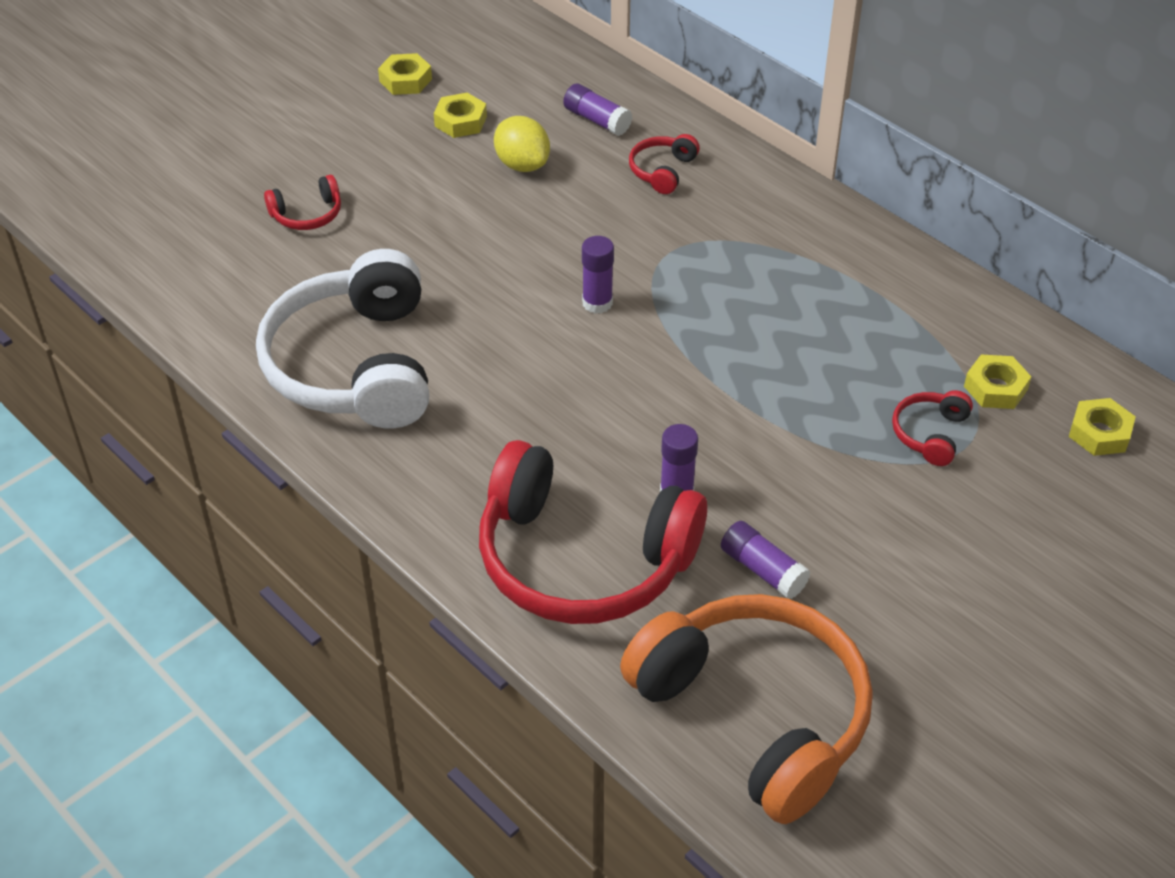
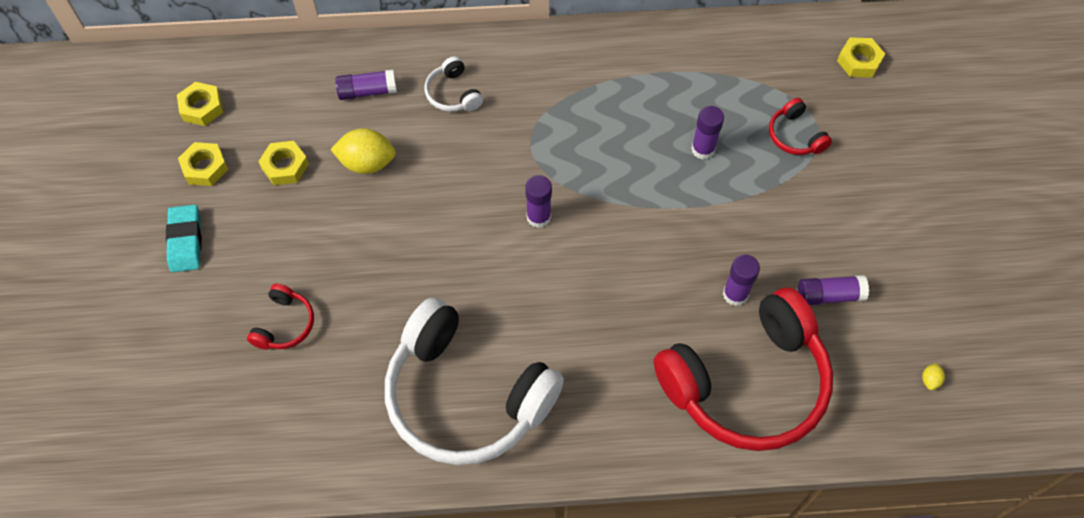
camera: 50 degrees left, 15 degrees up
orange headphones [620,594,873,824] -> yellow lemon [922,363,945,390]
red headphones [629,134,700,194] -> white headphones [425,56,483,112]
yellow nut [964,354,1031,409] -> yellow nut moved to [177,82,223,126]
none -> turquoise eraser [166,205,202,272]
none -> purple glue stick [691,106,724,160]

